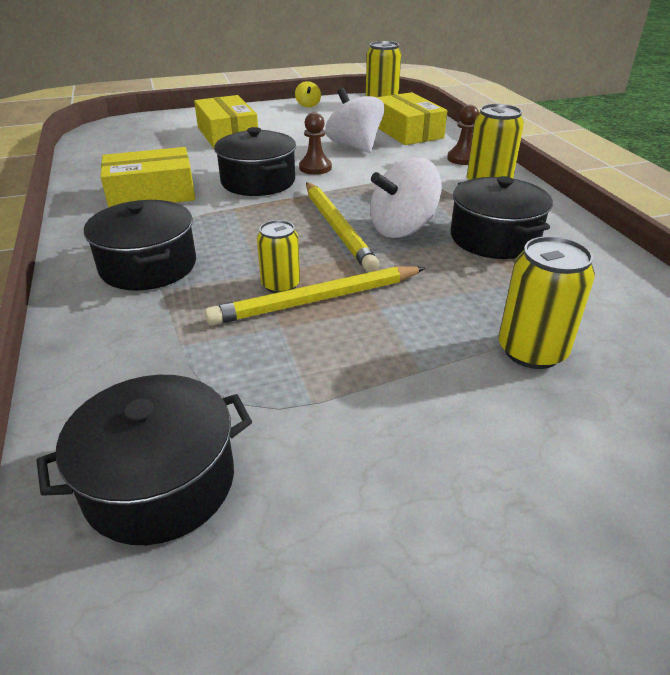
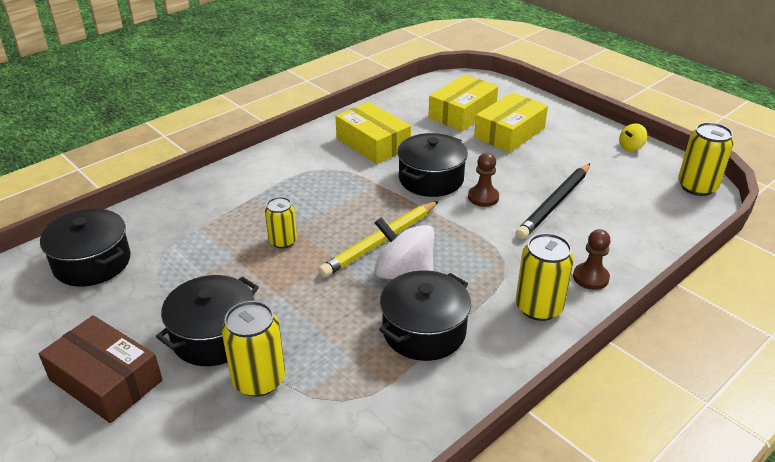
camera: 65 degrees right, 0 degrees up
black pot [84,200,196,291] -> black pot moved to [156,275,259,366]
yellow pencil [205,266,425,326] -> none
white spinning top [325,88,384,153] -> black pencil [516,163,590,239]
yellow box [376,92,447,145] -> yellow box moved to [428,74,498,131]
none -> brown box [39,315,162,423]

